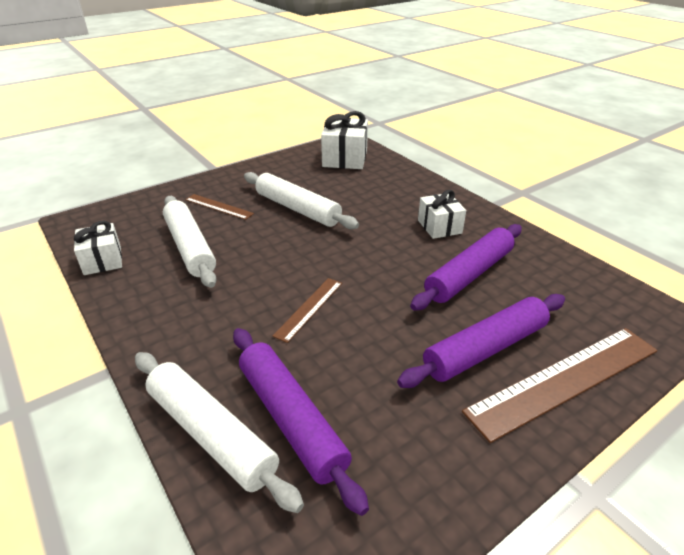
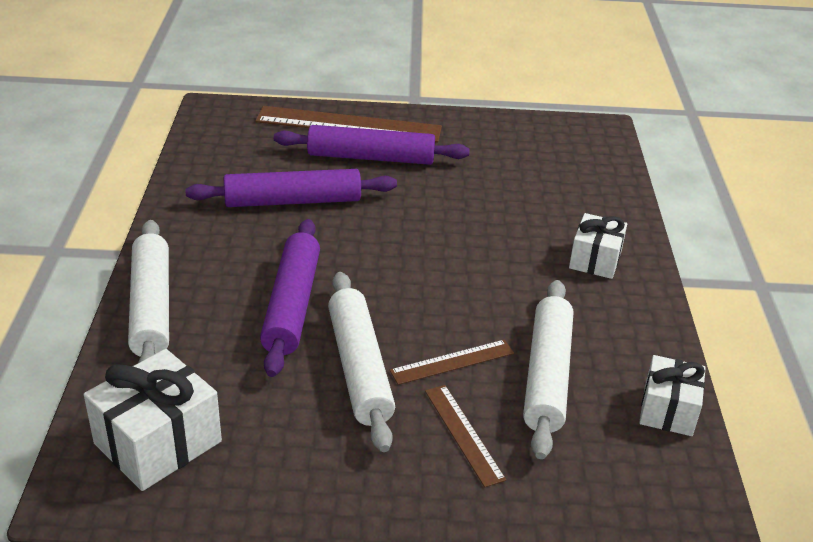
camera: 145 degrees left, 0 degrees up
white rolling pin [135,352,304,513] -> white rolling pin moved to [128,220,169,363]
purple rolling pin [233,328,369,516] -> purple rolling pin moved to [260,219,320,377]
brown ruler [272,278,342,343] -> brown ruler moved to [390,340,514,385]
white gift [418,190,466,239] -> white gift moved to [569,213,627,279]

